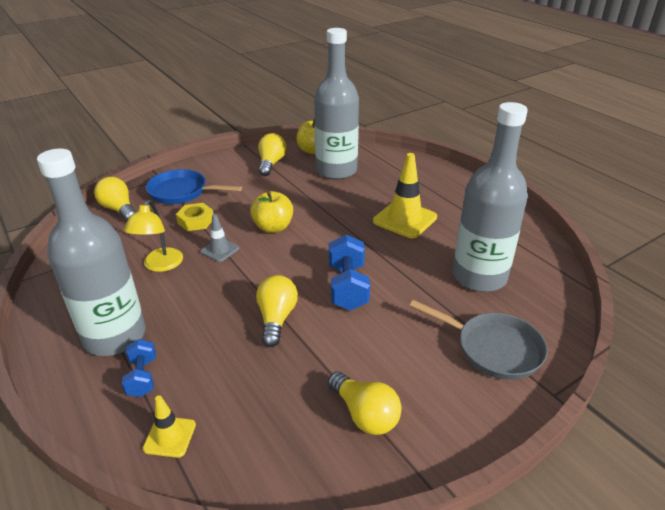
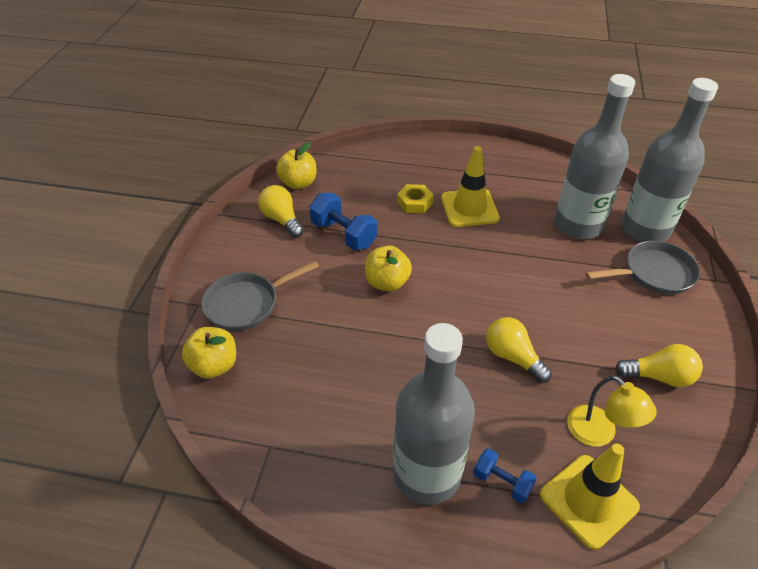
camera: 45 degrees left, 10 degrees up
yellow light bulb [94,177,136,221] -> yellow apple [182,327,236,379]
yellow lamp [124,200,183,272] -> yellow lamp moved to [567,375,657,447]
yellow traffic cone [143,395,196,458] -> yellow traffic cone [540,444,640,550], size x1.84
blue pan [146,169,242,204] -> grey pan [202,261,319,331]
yellow nut [176,203,214,231] -> yellow nut moved to [397,184,434,213]
grey traffic cone [200,214,239,262] -> none
grey bottle [314,28,359,180] -> grey bottle moved to [621,78,718,242]
blue dumbbell [329,235,370,311] -> blue dumbbell moved to [309,193,377,250]

